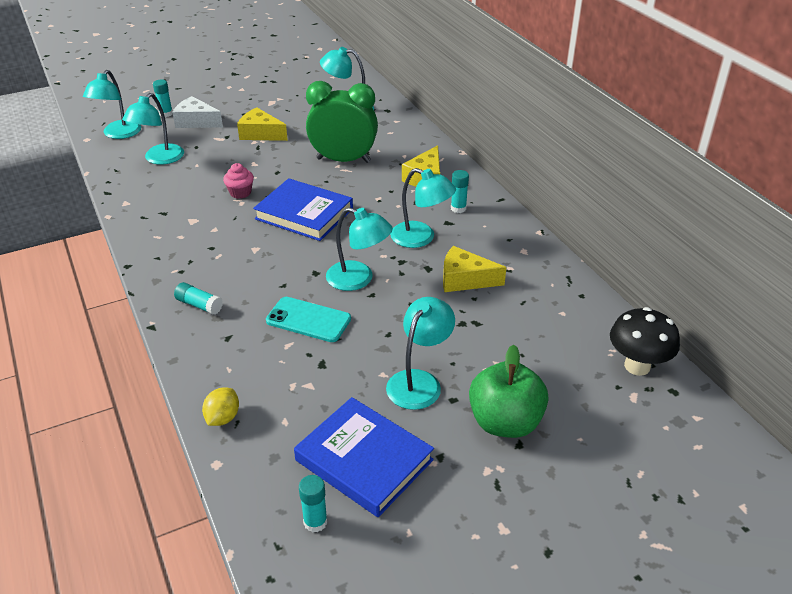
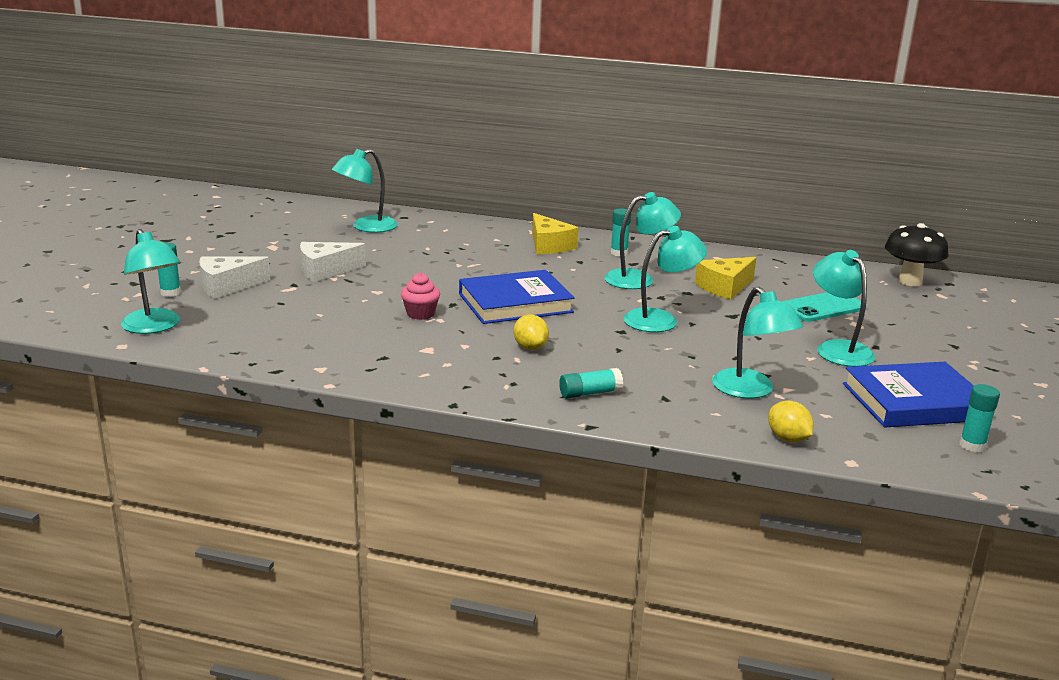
camera: 50 degrees left, 15 degrees down
turquoise lamp [122,93,184,165] -> turquoise lamp moved to [712,287,804,398]
yellow cheese [237,108,288,141] -> white cheese [300,242,366,282]
turquoise phone [266,297,351,342] -> turquoise phone moved to [782,292,861,322]
green clock [306,81,378,163] -> none
green apple [469,345,549,438] -> none
none -> yellow lemon [514,315,549,350]

